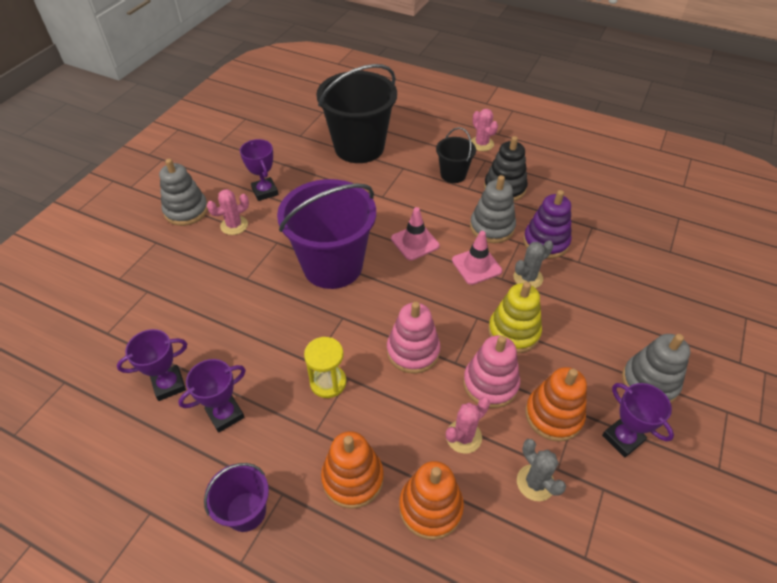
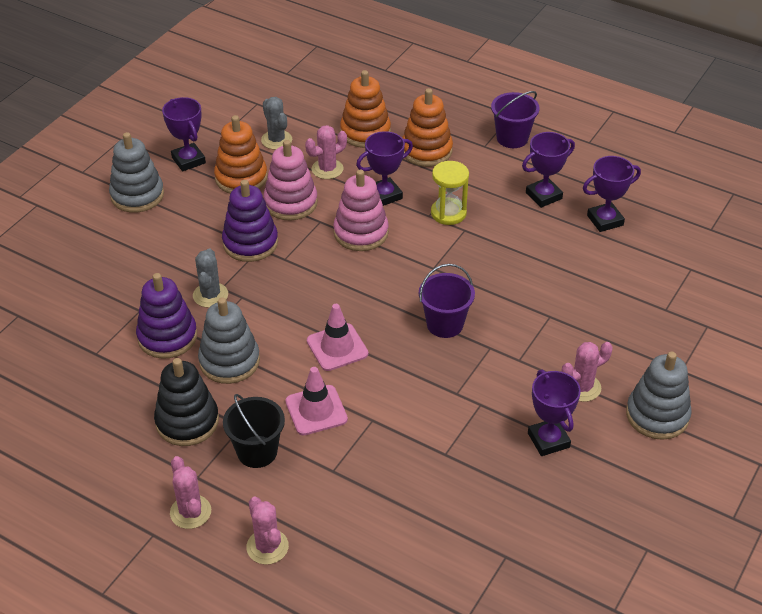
camera: 175 degrees left, 5 degrees down
purple bucket [277,179,376,289] -> purple bucket [419,264,475,338], size x0.49
black bucket [316,64,397,163] -> none
pink traffic cone [452,231,502,285] -> pink traffic cone moved to [285,367,348,435]
yellow stacking toy [488,282,542,353] -> purple stacking toy [222,180,278,262]
grey cactus [513,240,553,288] -> grey cactus turned 60 degrees counterclockwise [193,249,228,308]
none -> pink cactus [246,497,289,565]
none -> purple trophy [356,131,413,206]

